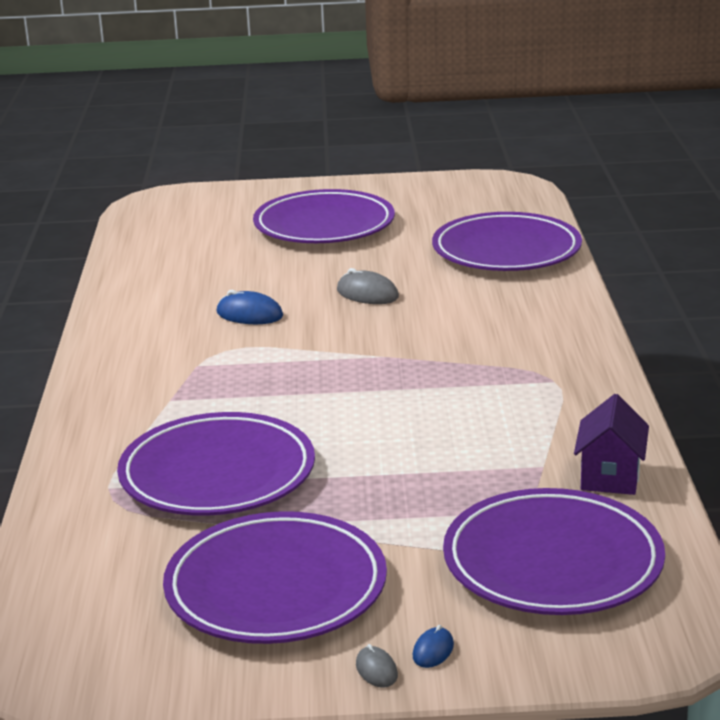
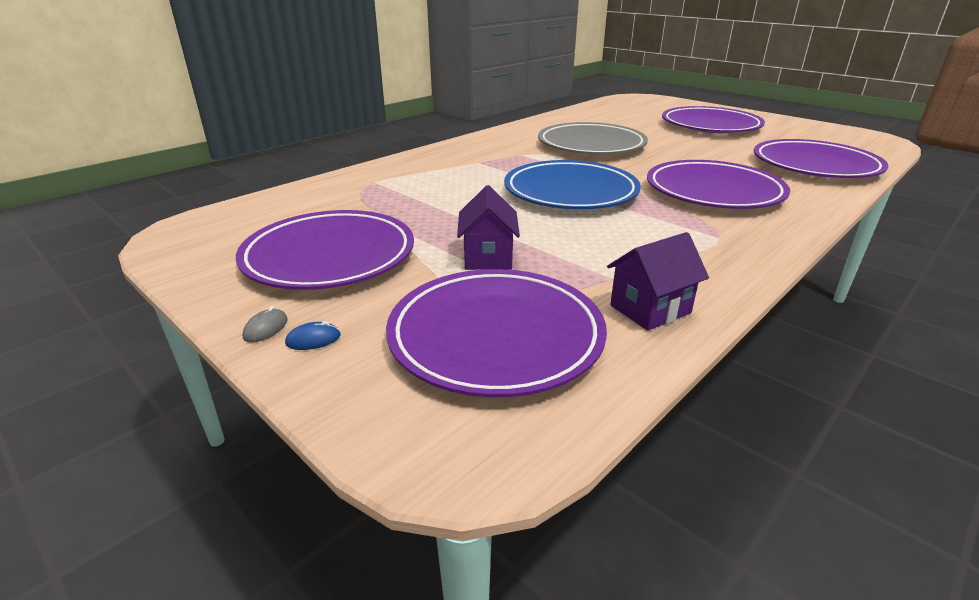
camera: 45 degrees right, 5 degrees up
purple plate [117,412,315,516] -> purple plate moved to [647,160,790,209]
blue mouse [217,290,283,324] -> grey plate [538,122,648,155]
grey mouse [337,268,399,304] -> none
none -> purple house [457,185,520,270]
none -> blue plate [504,160,641,209]

